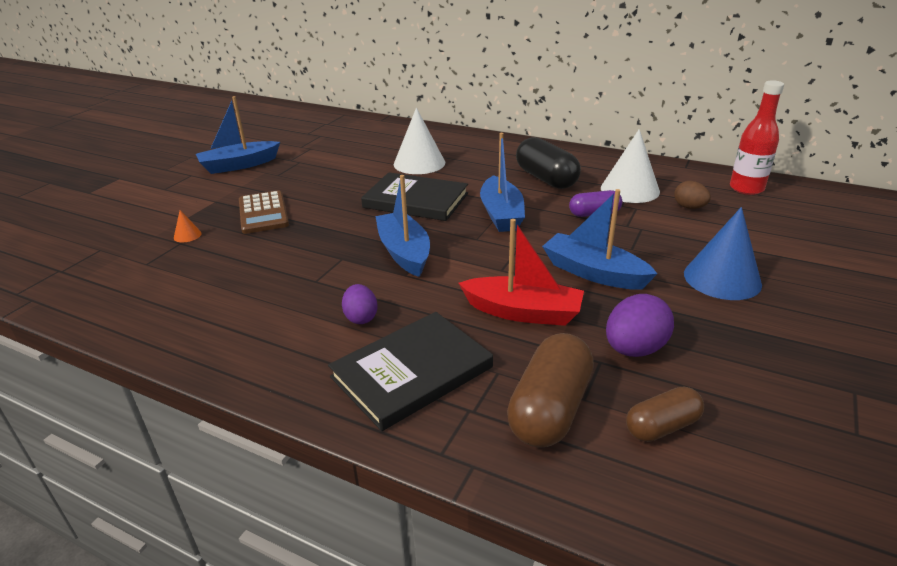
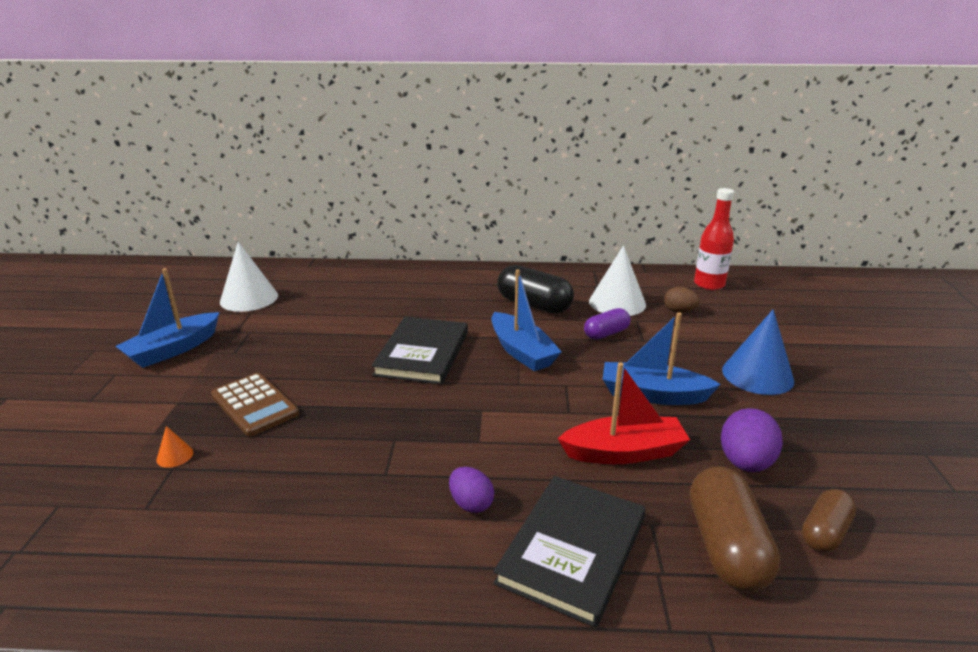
camera: 25 degrees left, 5 degrees down
black book [361,172,468,221] -> black book turned 75 degrees counterclockwise [371,317,468,385]
blue boat [375,175,430,277] -> none
white cone [394,108,445,174] -> white cone moved to [220,242,278,312]

